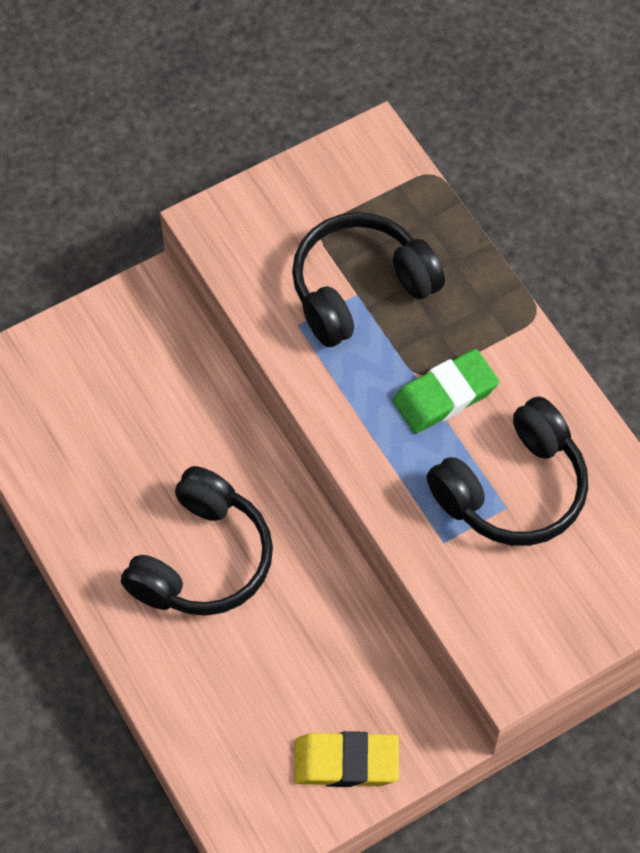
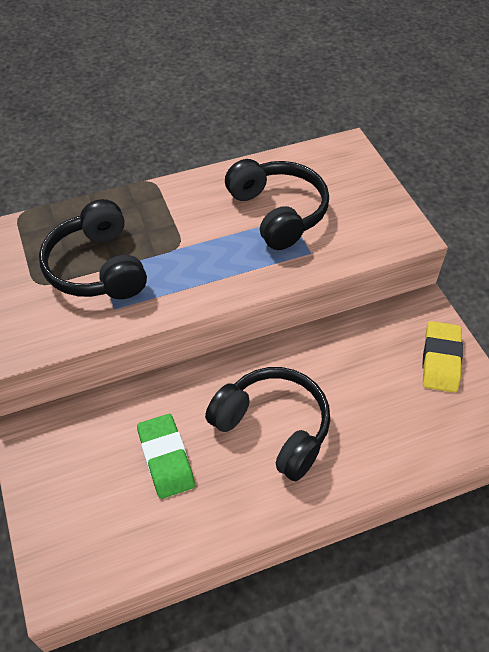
camera: 80 degrees left, 10 degrees down
green eraser [393,349,499,433] -> green eraser moved to [137,414,195,499]

